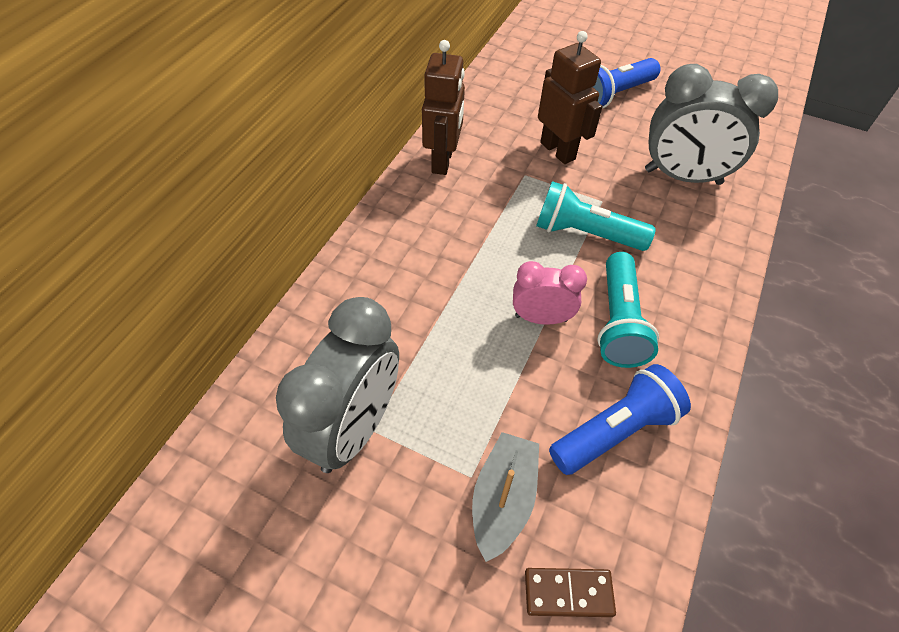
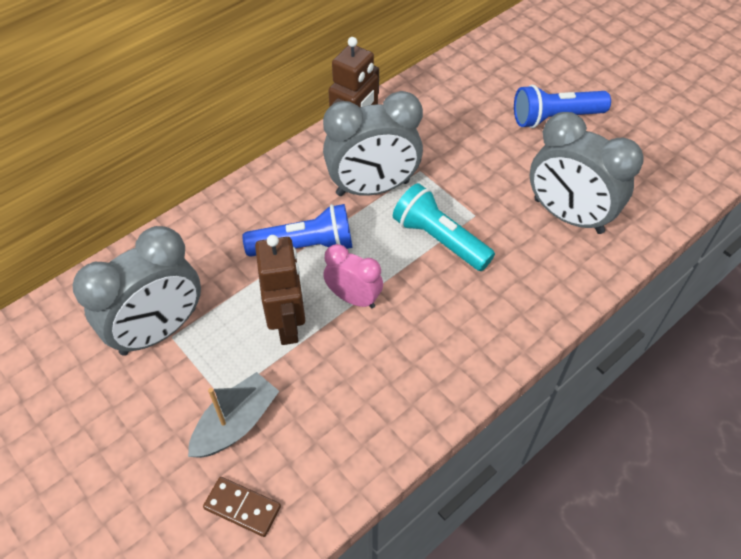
camera: 25 degrees right, 0 degrees up
brown robot [538,31,602,164] -> brown robot moved to [255,235,305,345]
blue flashlight [549,364,691,475] -> blue flashlight moved to [242,204,353,257]
turquoise flashlight [597,252,659,368] -> none
none -> grey clock [323,91,423,196]

